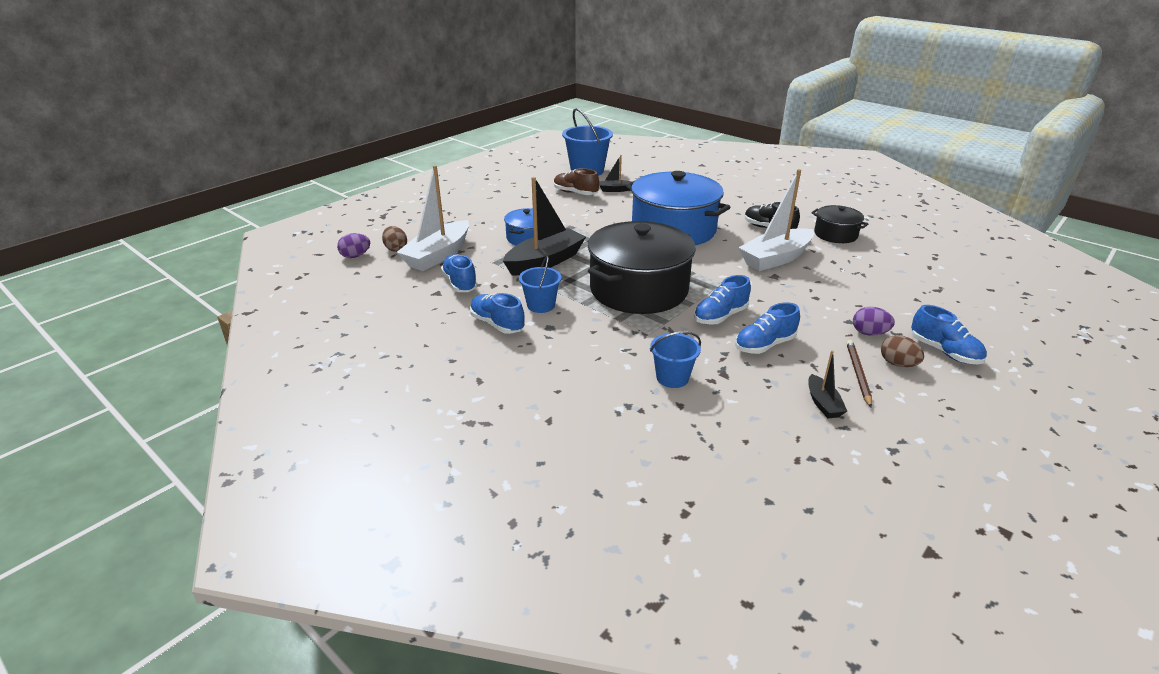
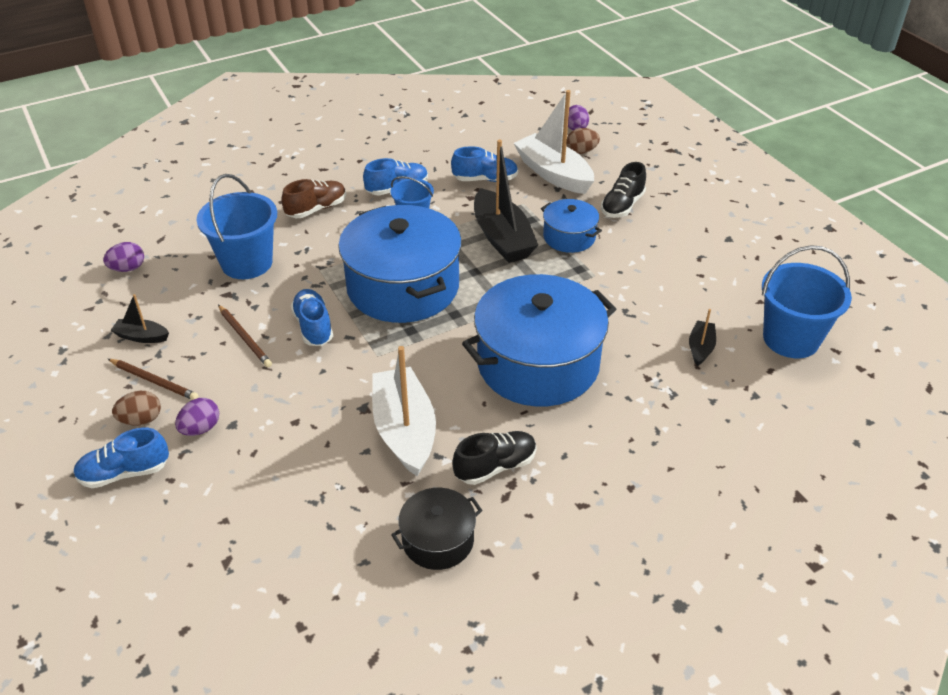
camera: 110 degrees right, 10 degrees up
brown shoe [554,168,599,195] -> brown shoe moved to [281,179,346,218]
black pot [588,221,696,314] -> blue pot [338,205,462,323]
blue bucket [650,331,701,388] -> blue bucket [197,174,277,279], size x1.70
blue shoe [735,302,800,354] -> brown pencil [218,305,272,367]
none -> purple egg [103,242,144,272]
none -> black shoe [601,162,646,218]

